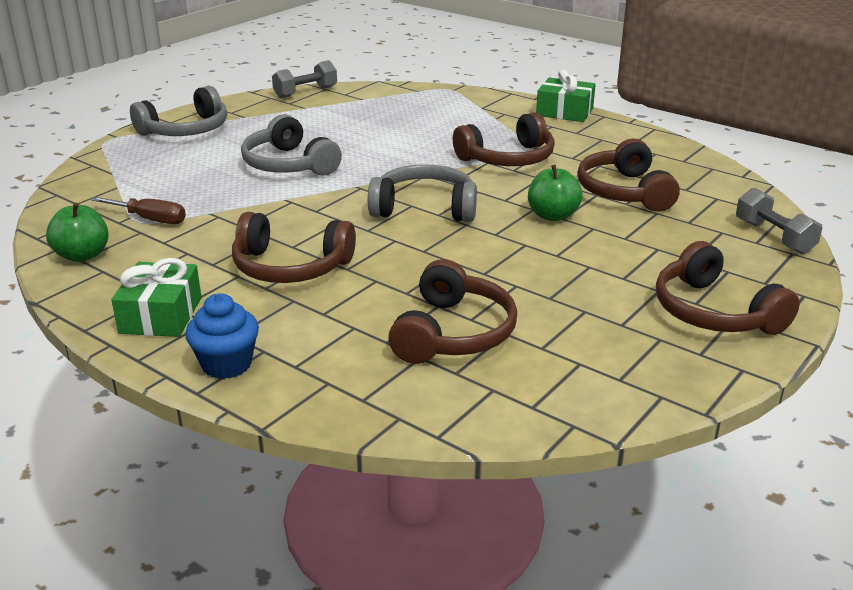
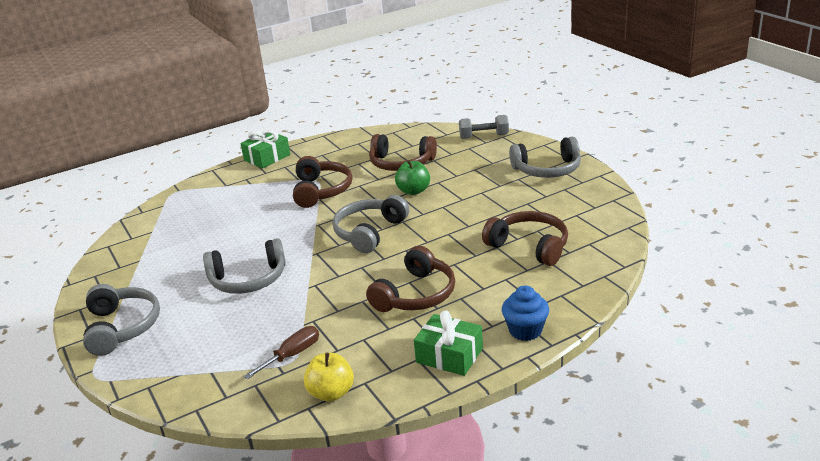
camera: 65 degrees left, 0 degrees up
green apple [46,203,109,262] -> yellow apple [304,353,354,402]
grey dumbbell [272,60,337,98] -> none
brown headphones [656,241,800,335] -> grey headphones [509,137,581,178]

